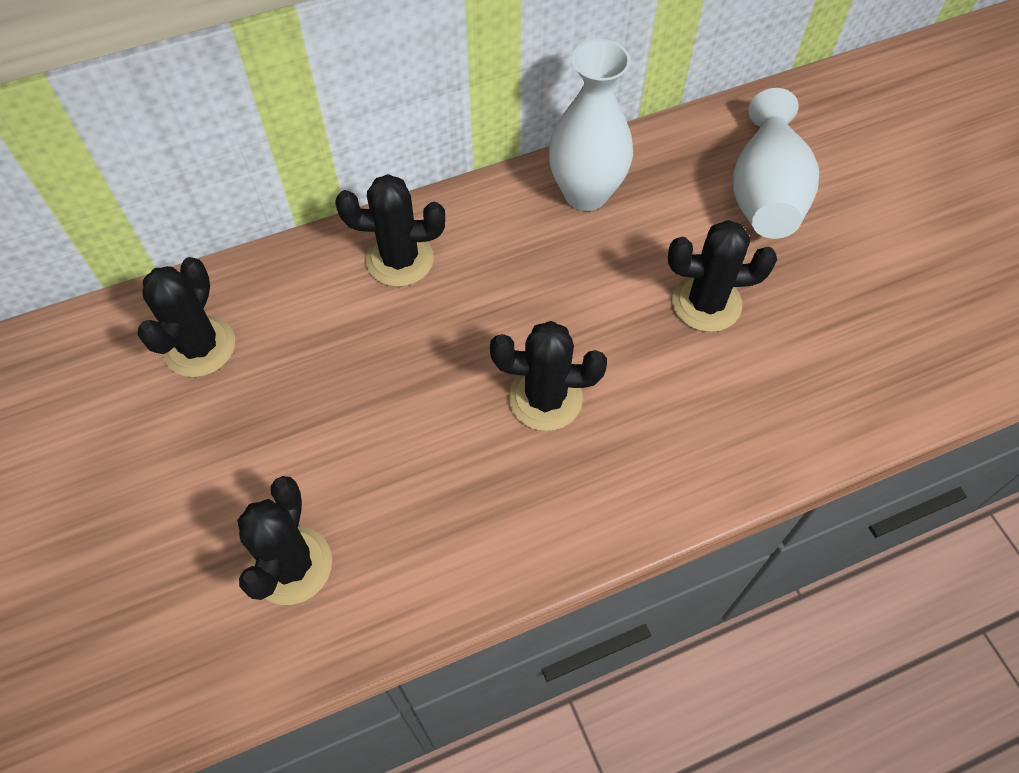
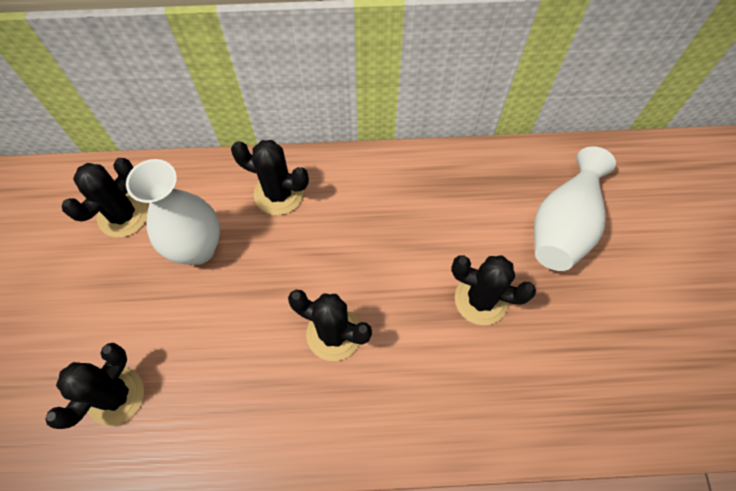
camera: 20 degrees right, 5 degrees up
white vase [549,39,633,211] -> white vase moved to [126,159,220,265]

